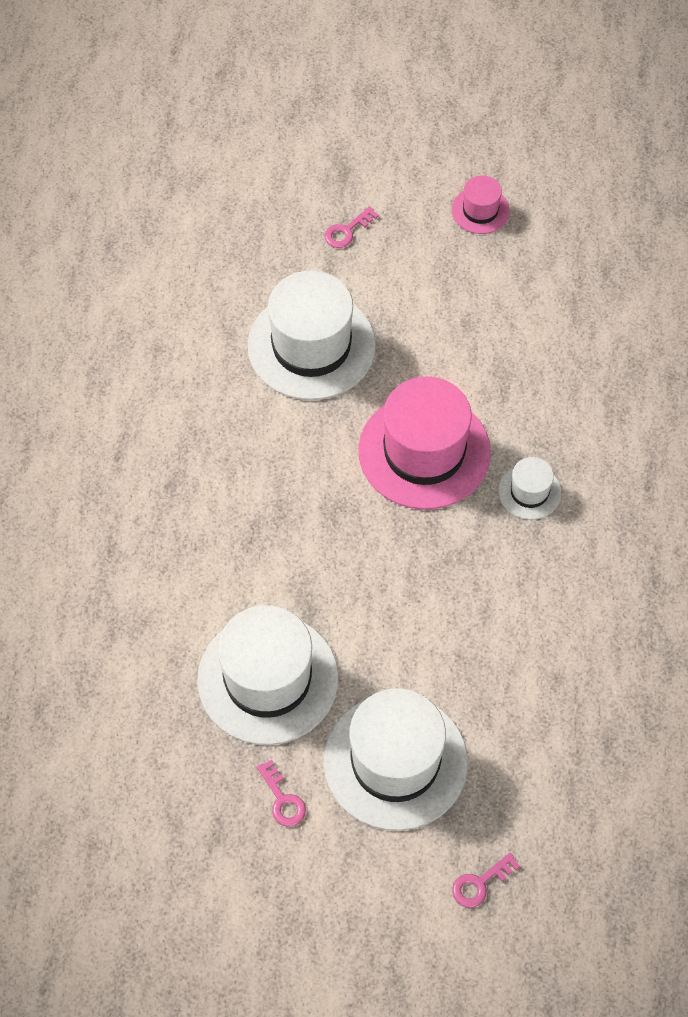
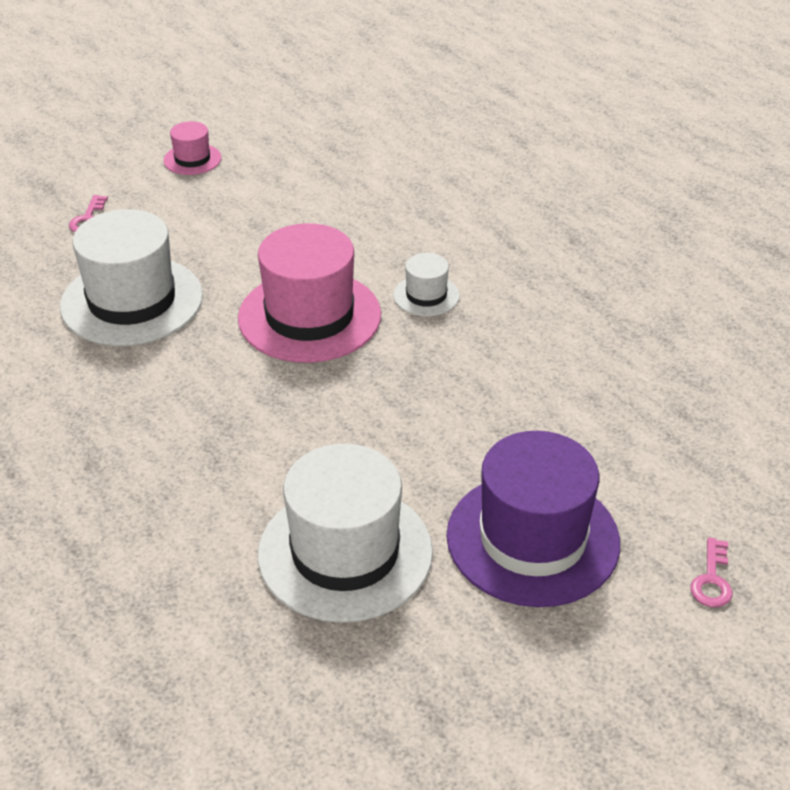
camera: 40 degrees left, 20 degrees down
pink key [257,760,306,826] -> none
white hat [323,688,468,831] -> purple hat [446,431,620,607]

